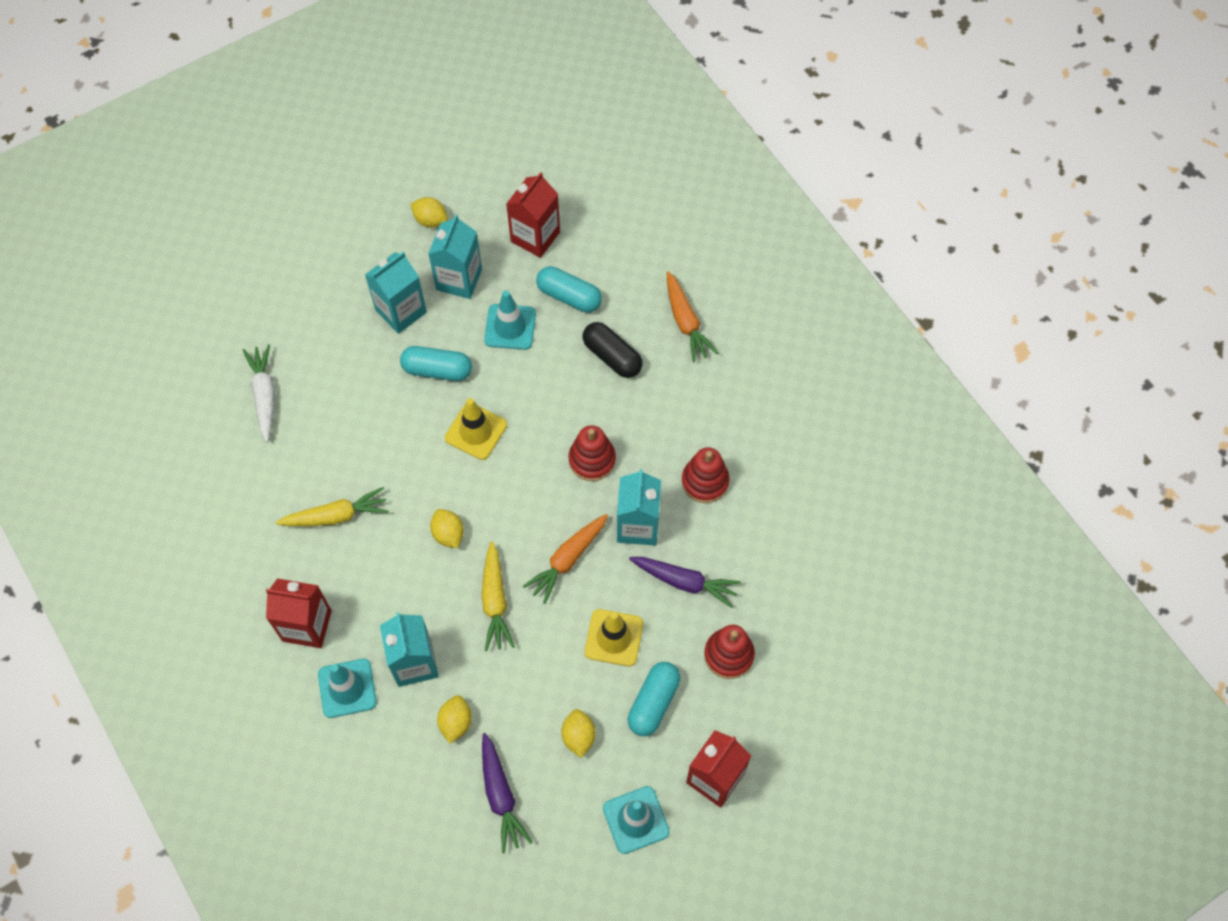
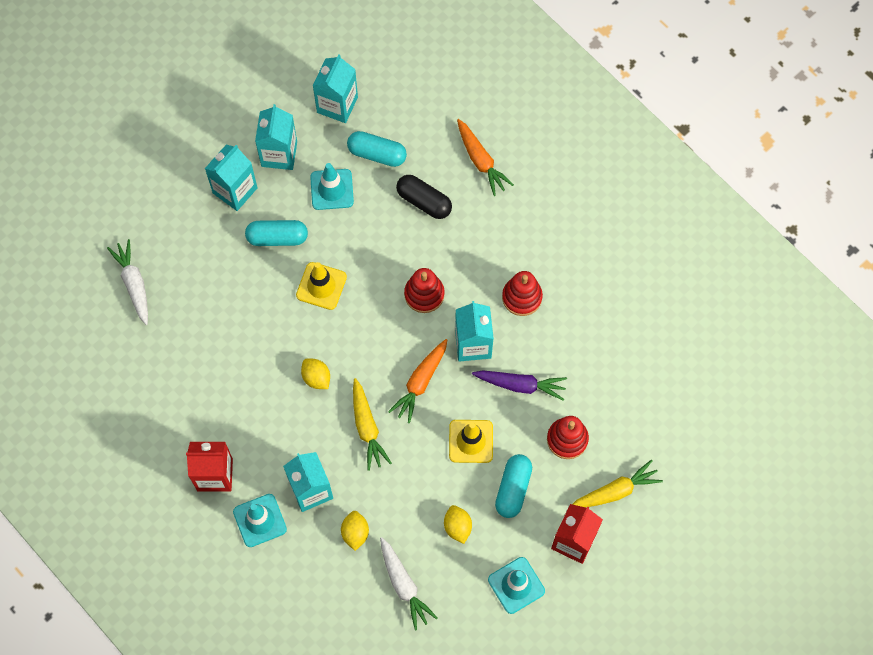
camera: 10 degrees left, 5 degrees up
yellow carrot [276,487,389,526] -> yellow carrot moved to [572,460,663,508]
yellow lemon [410,197,448,228] -> none
purple carrot [482,733,533,853] -> white carrot [380,537,438,630]
red carton [506,172,560,258] -> turquoise carton [313,54,358,123]

